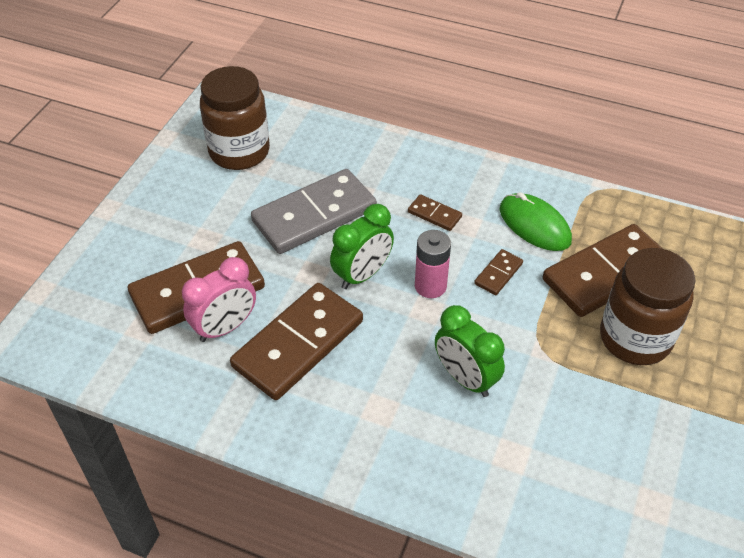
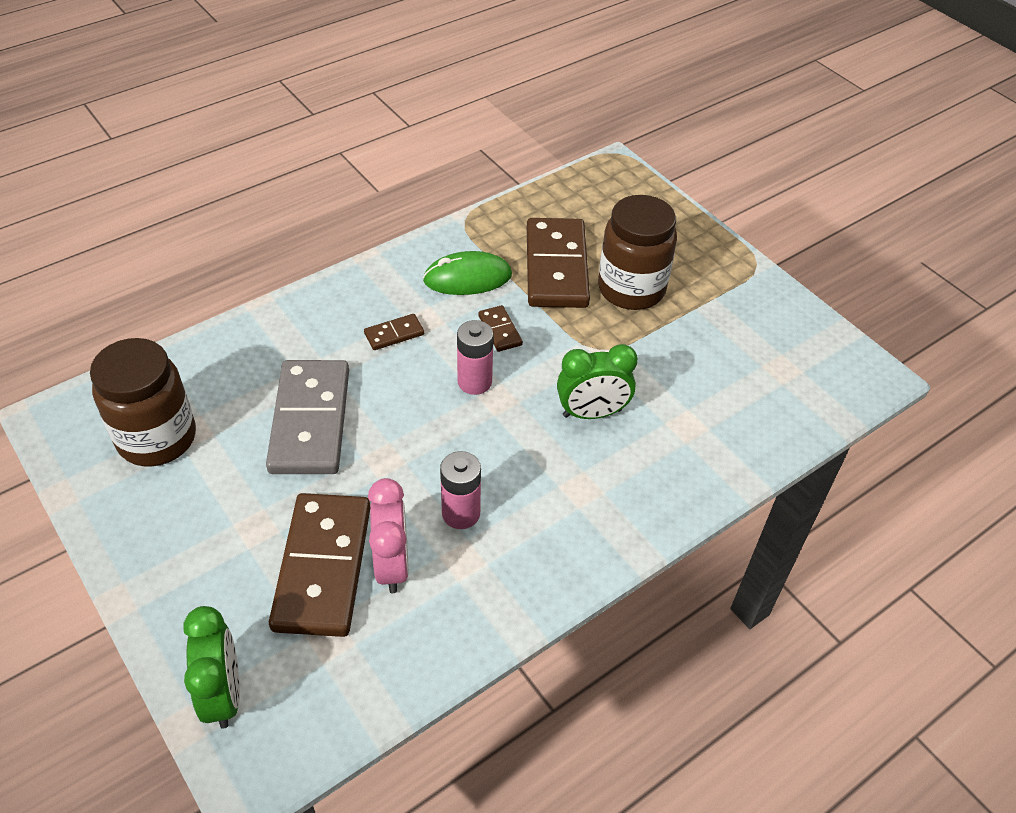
camera: 60 degrees left, 0 degrees up
brown domino [230,283,363,400] -> pink battery [440,451,481,529]
green clock [330,204,394,289] -> green clock moved to [183,606,240,729]

